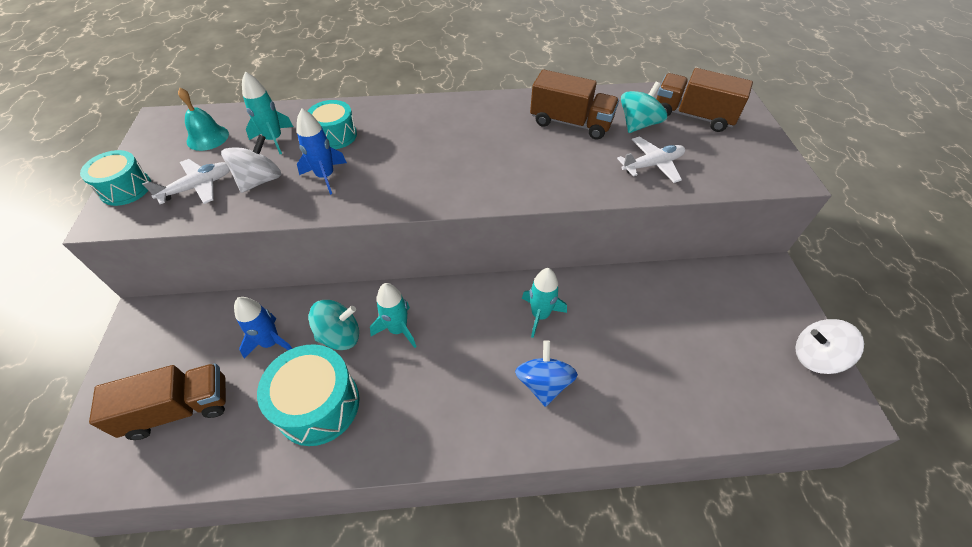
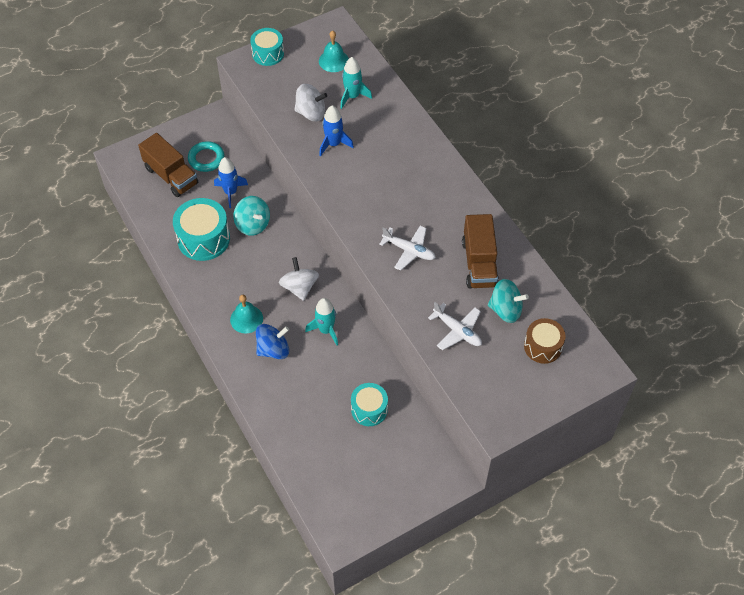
camera: 65 degrees right, 5 degrees up
white plane [142,159,230,204] -> white plane moved to [380,226,436,271]
turquoise drum [308,100,357,149] -> turquoise drum moved to [351,383,388,426]
turquoise rocket [370,283,417,348] -> none
brown truck [657,68,753,132] -> brown drum [524,318,565,364]
white spinning top [795,319,864,374] -> white spinning top moved to [279,257,319,301]
none -> turquoise ring [188,141,225,172]
none -> turquoise bell [230,295,263,333]

